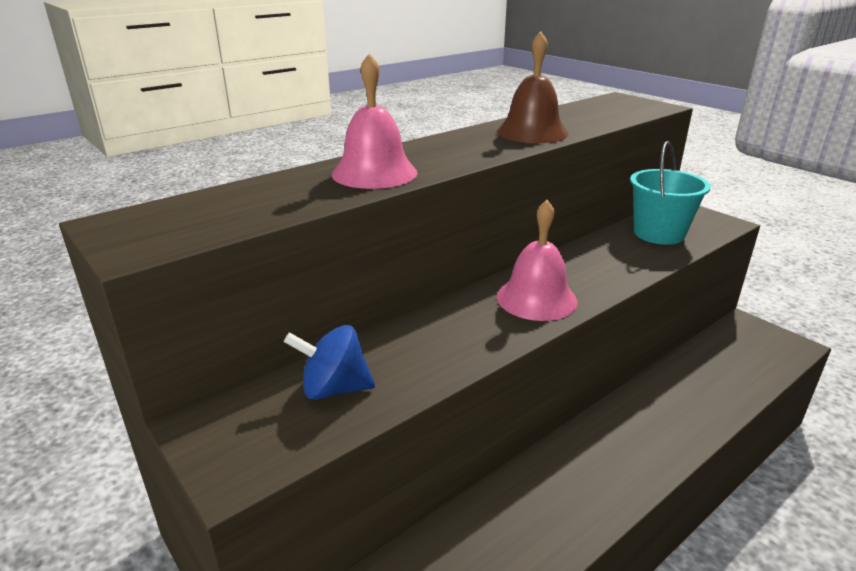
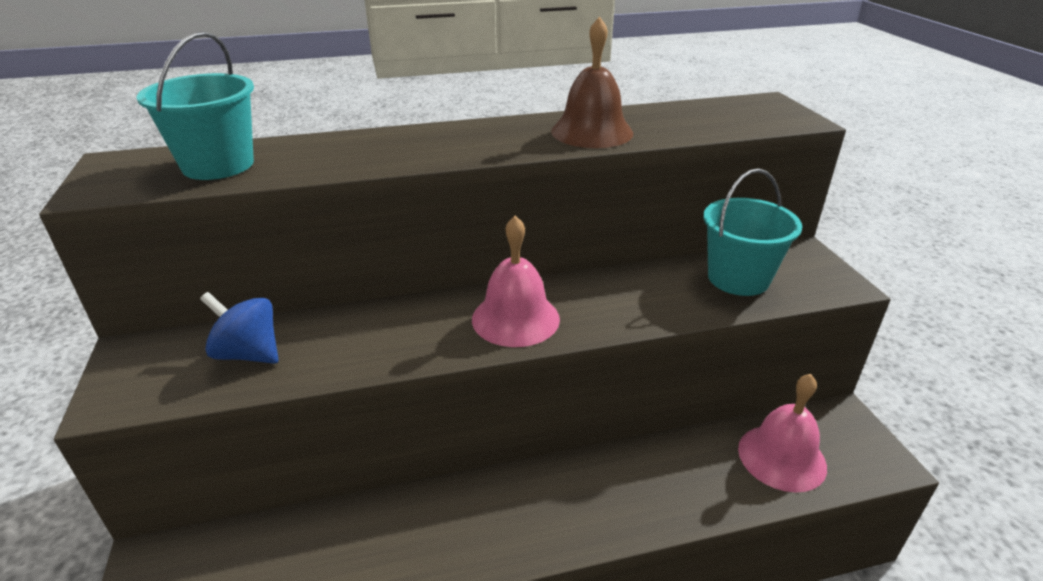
camera: 25 degrees right, 5 degrees up
pink bell [332,53,418,189] -> pink bell moved to [738,374,827,493]
none -> turquoise bucket [137,32,254,180]

